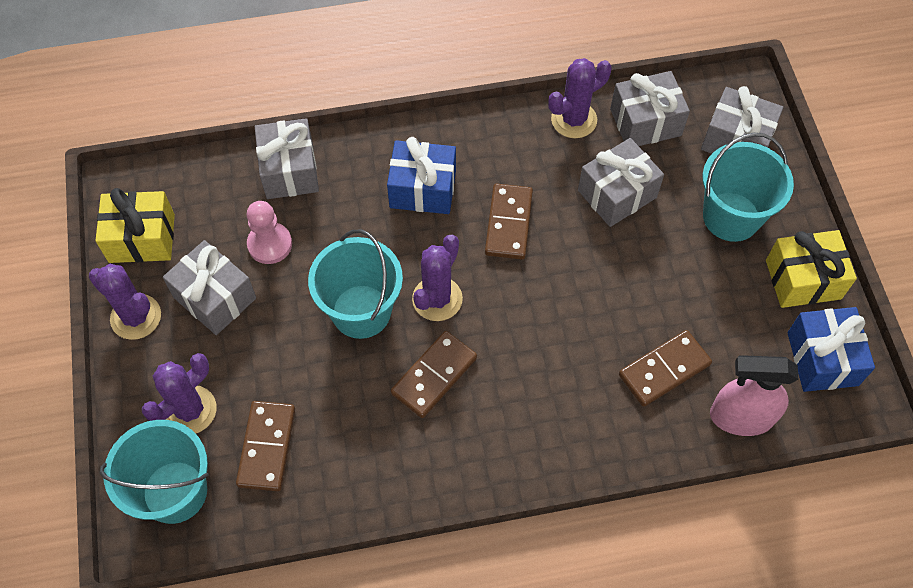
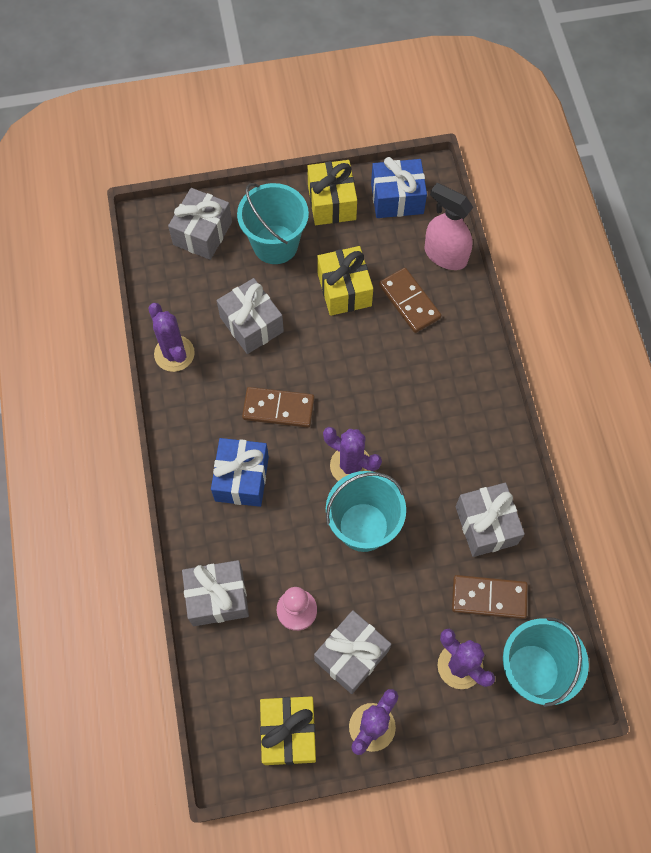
camera: 90 degrees left, 5 degrees up
brown domino [391,331,477,418] -> none
grey gift [610,71,690,146] -> grey gift moved to [455,483,525,557]
pink spray bottle [710,355,798,436] -> pink spray bottle turned 120 degrees clockwise [424,183,473,270]
none -> yellow gift [317,246,373,316]

